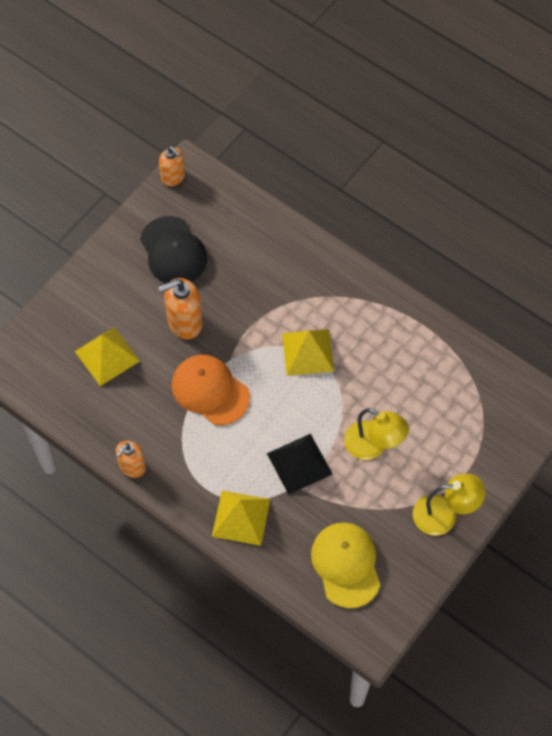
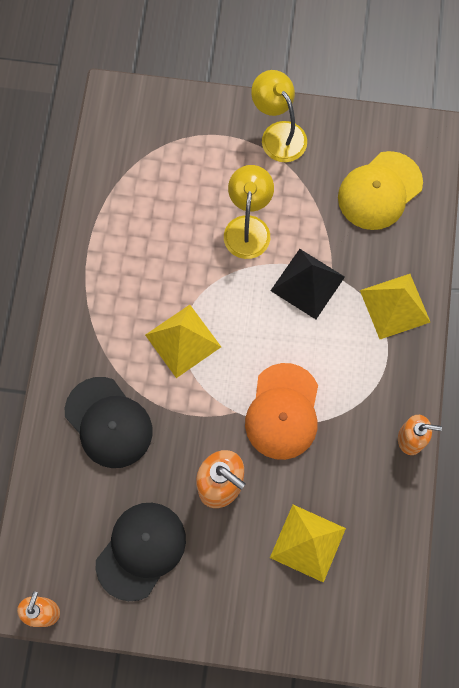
camera: 120 degrees left, 10 degrees up
none -> black cap [65,377,152,468]

